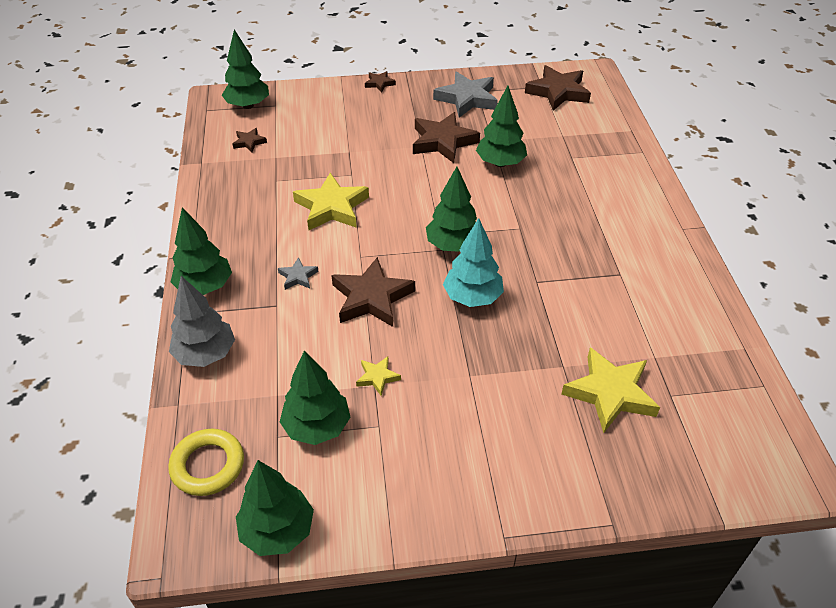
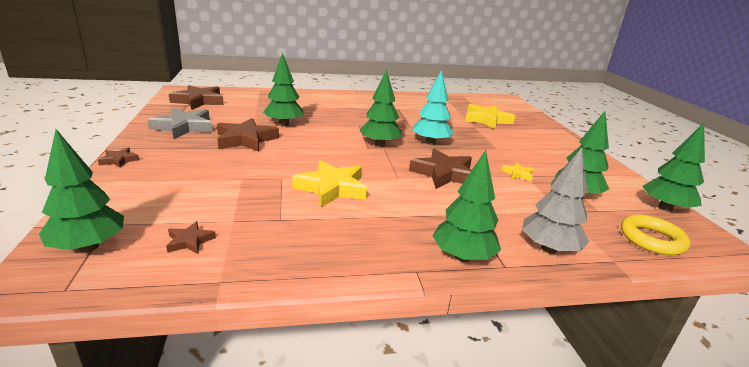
camera: 95 degrees left, 20 degrees down
grey star [278,257,319,290] -> none

